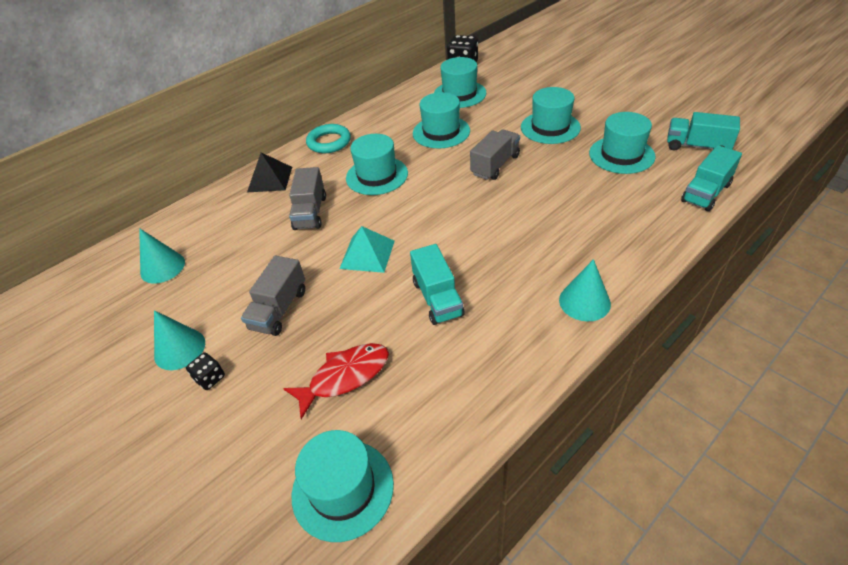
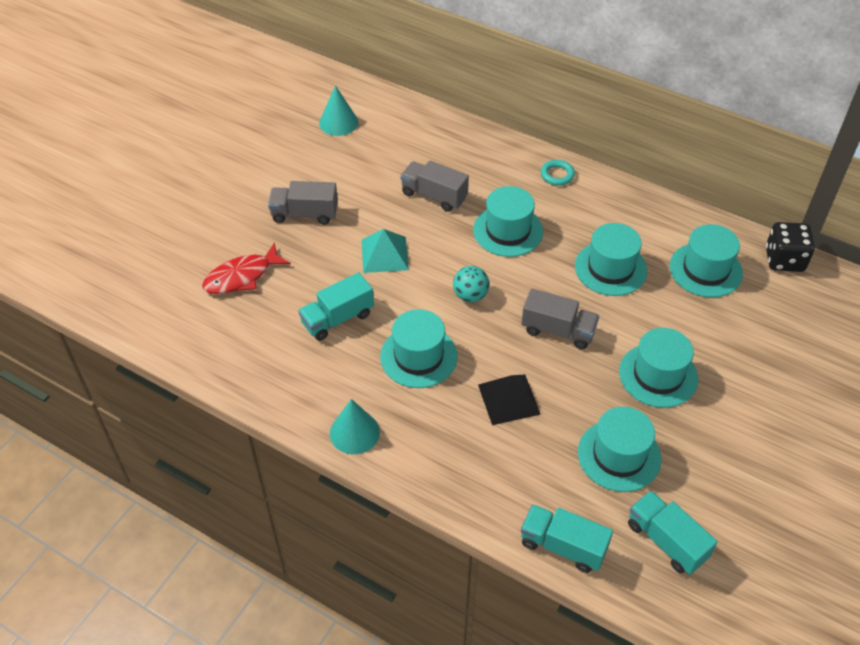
camera: 70 degrees right, 5 degrees up
turquoise cone [154,310,205,370] -> none
black dice [186,352,225,390] -> none
black pyramid [247,152,292,192] -> black pyramid moved to [478,375,541,425]
red fish [283,343,389,419] -> red fish turned 105 degrees clockwise [202,243,291,294]
grey truck [289,167,326,230] -> grey truck turned 45 degrees clockwise [400,160,469,212]
turquoise hat [292,430,394,542] -> turquoise hat moved to [380,309,458,388]
turquoise ring [306,124,351,153] -> turquoise ring [541,160,575,186], size x0.66
turquoise truck [667,112,740,150] -> turquoise truck turned 45 degrees counterclockwise [628,491,718,575]
none -> turquoise ball [453,266,489,302]

